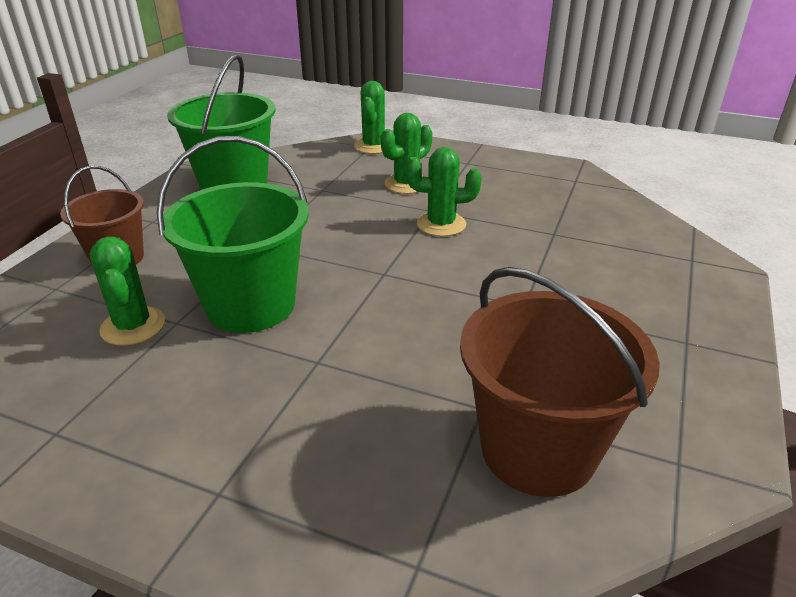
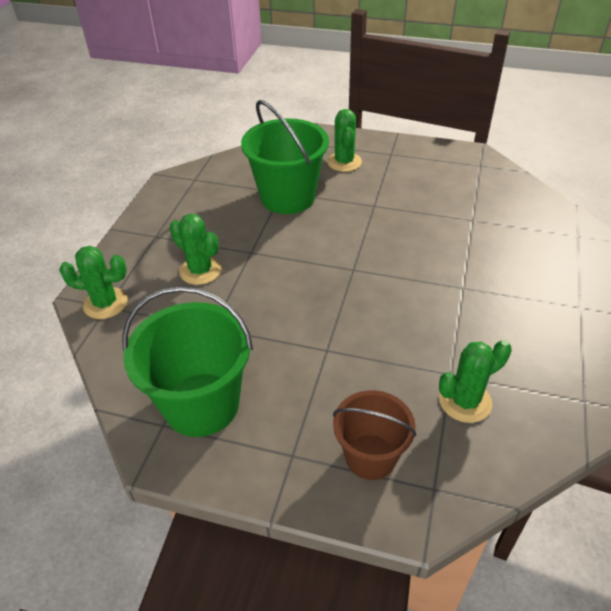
camera: 95 degrees left, 10 degrees up
green bucket [157,136,309,333] -> green bucket moved to [241,100,329,214]
green cactus [406,147,482,237] -> green cactus moved to [327,109,362,172]
brown bucket [460,267,660,497] -> none

